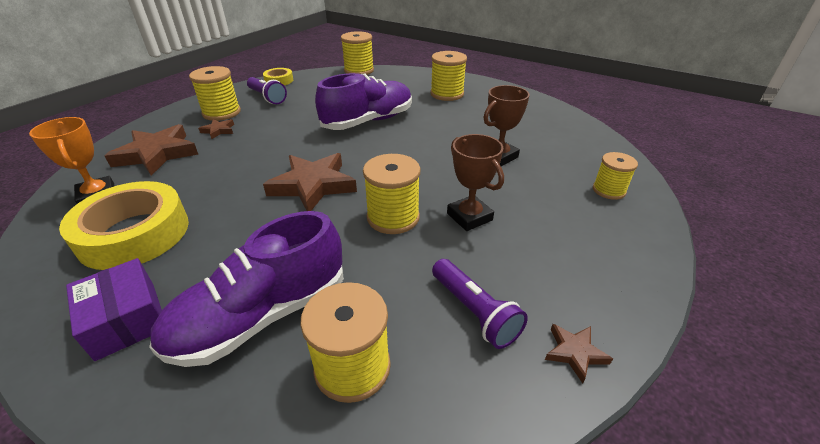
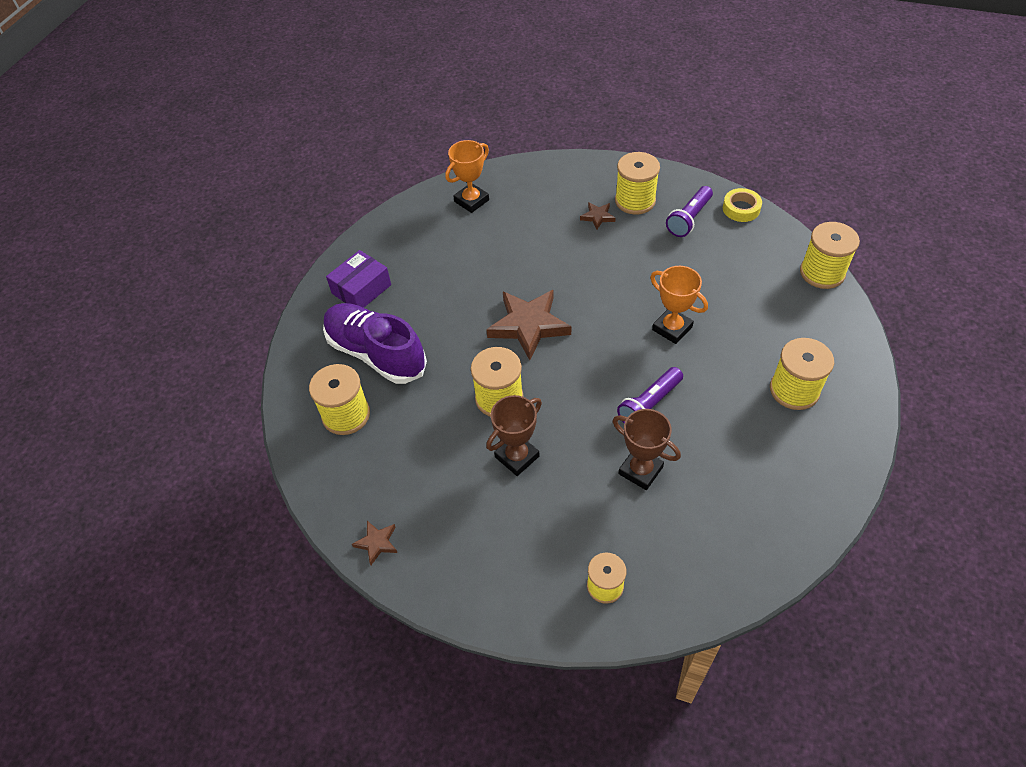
camera: 80 degrees right, 15 degrees up
yellow tape [59,181,189,270] -> none
brown star [105,124,198,176] -> none
purple shoe [315,73,412,130] -> orange trophy [650,266,708,344]
purple flashlight [432,259,528,349] -> purple flashlight moved to [617,367,683,424]

